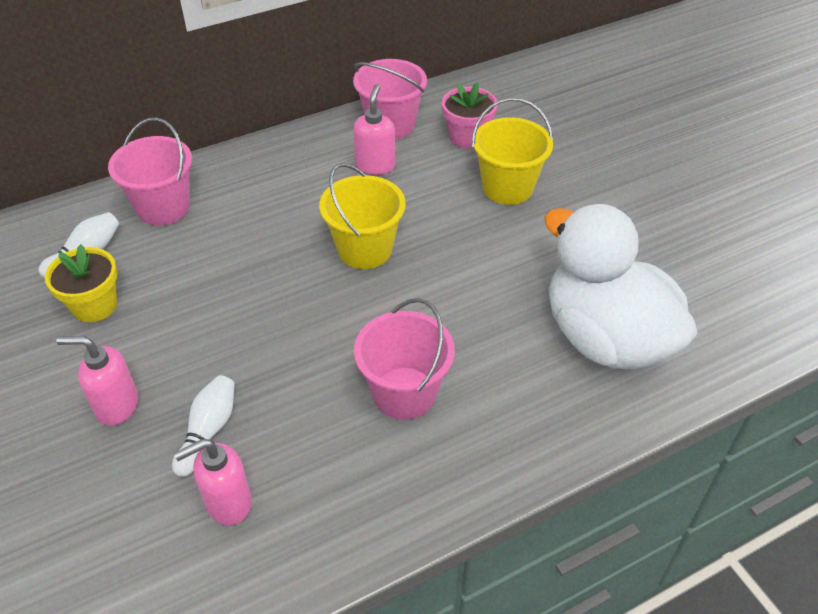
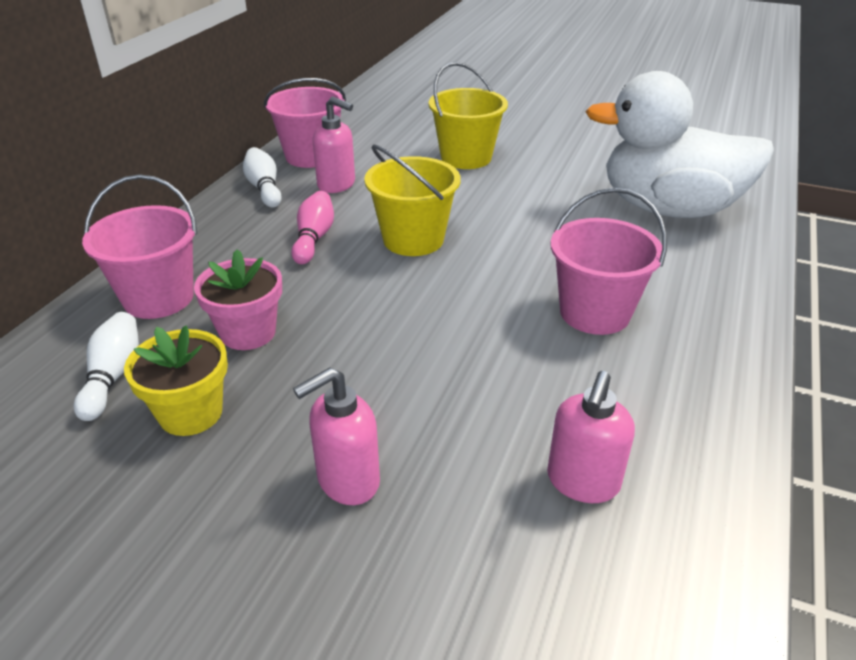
camera: 40 degrees left, 10 degrees down
white bowling pin [172,375,235,477] -> white bowling pin moved to [243,147,282,207]
pink soap dispenser [353,84,395,175] -> pink soap dispenser turned 150 degrees clockwise [313,96,355,193]
pink flower pot [442,82,498,149] -> pink flower pot moved to [194,249,282,350]
none -> pink bowling pin [291,191,334,264]

